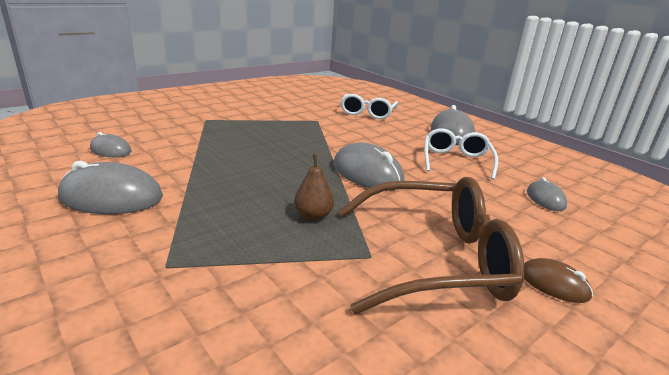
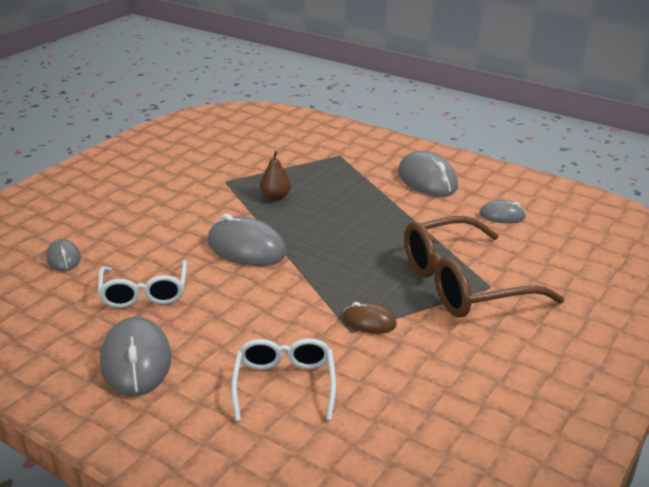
camera: 165 degrees right, 5 degrees up
grey mouse [58,161,163,214] -> grey mouse turned 75 degrees clockwise [398,151,458,197]
brown glasses [338,177,524,314] -> brown glasses moved to [404,216,565,318]
brown mouse [524,258,593,303] -> brown mouse moved to [343,302,397,334]

